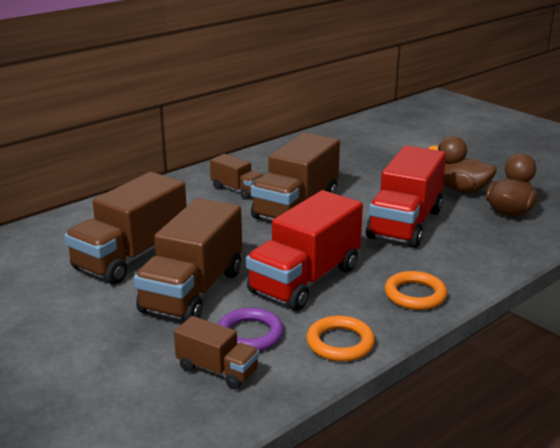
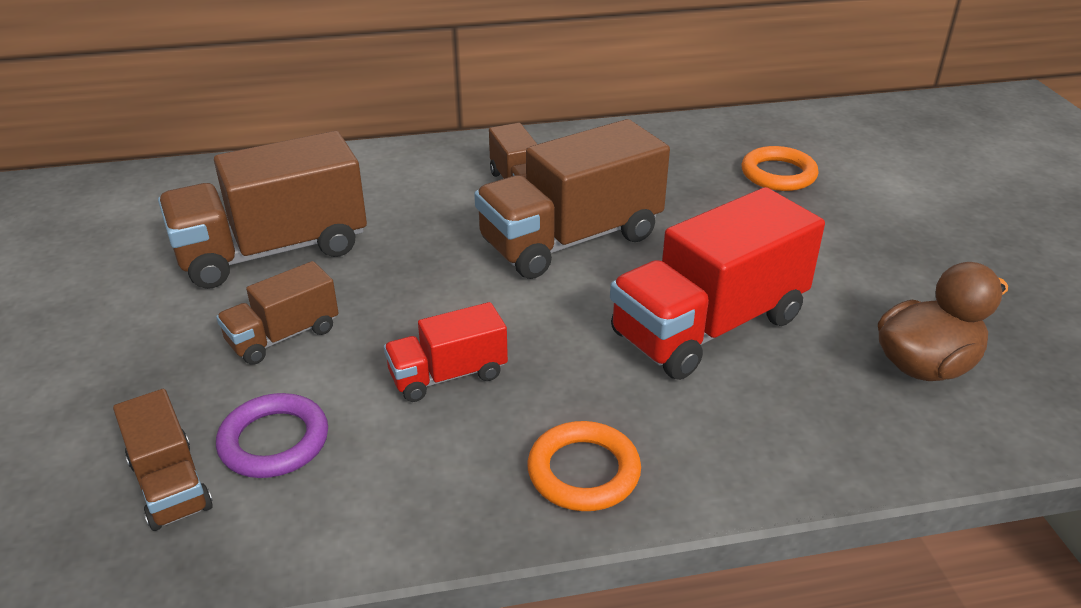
camera: 30 degrees right, 10 degrees up
brown truck [134,198,242,321] -> brown truck [216,261,339,365], size x0.53
red truck [246,190,363,311] -> red truck [384,302,508,402], size x0.53
orange ring [307,315,375,362] -> orange ring moved to [742,146,819,191]
brown duck [428,136,497,193] -> none

